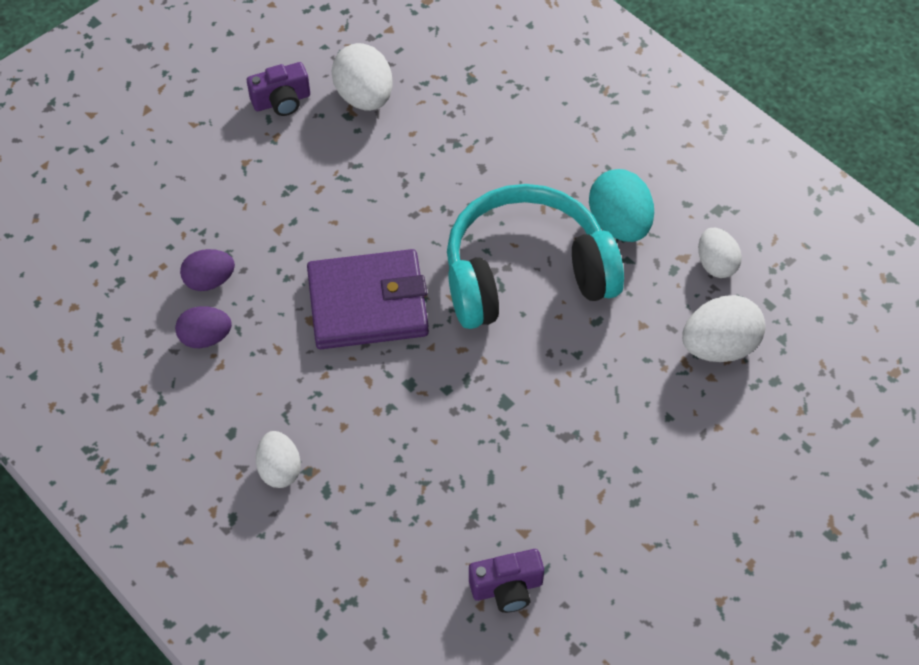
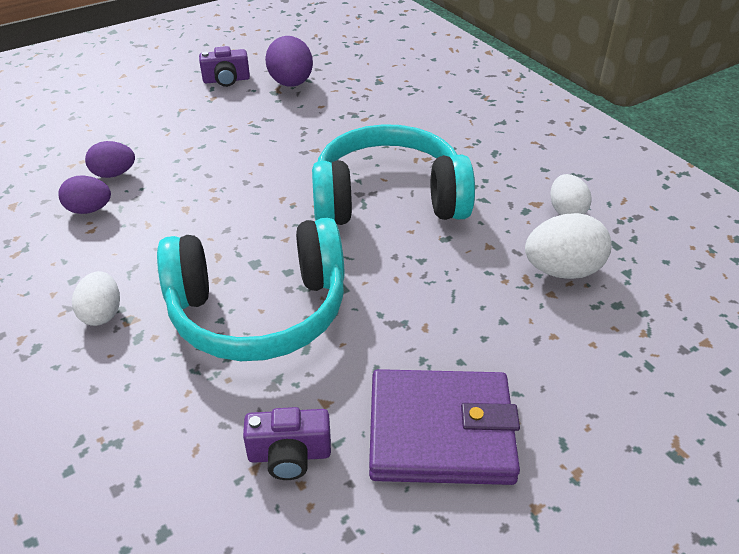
camera: 10 degrees right, 15 degrees down
purple wallet [307,249,429,349] -> purple wallet moved to [369,369,520,485]
white egg [331,43,393,111] -> purple egg [265,36,313,87]
turquoise egg [589,169,654,242] -> none
none -> turquoise headphones [157,218,344,361]

